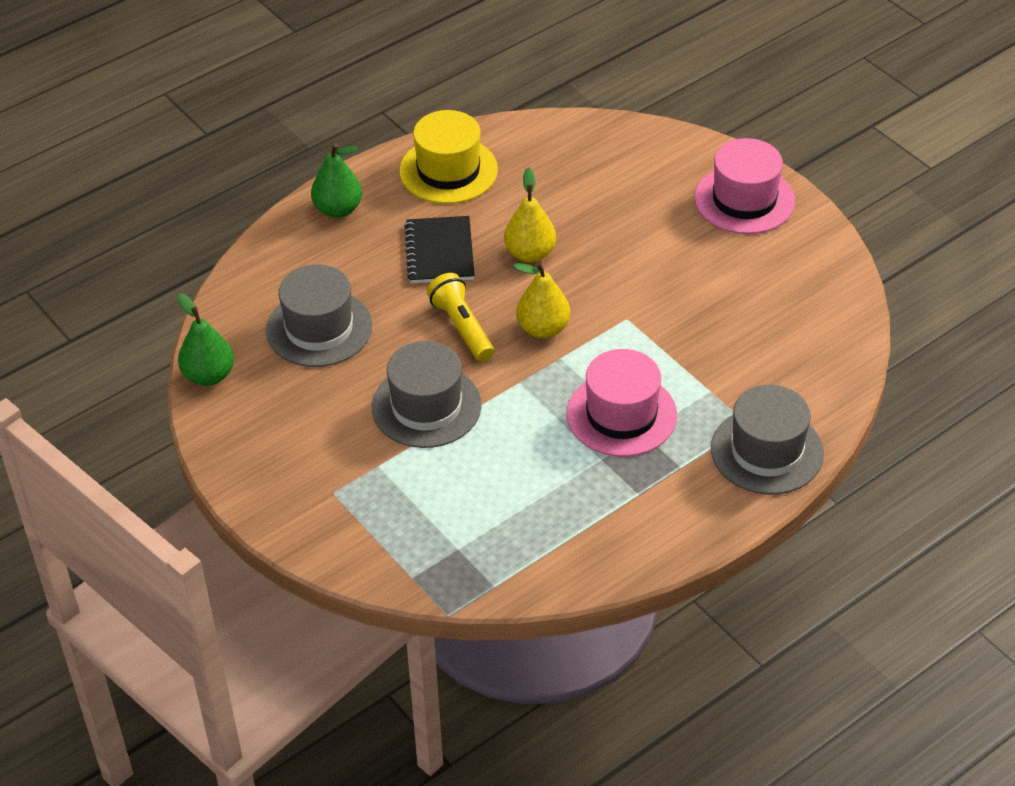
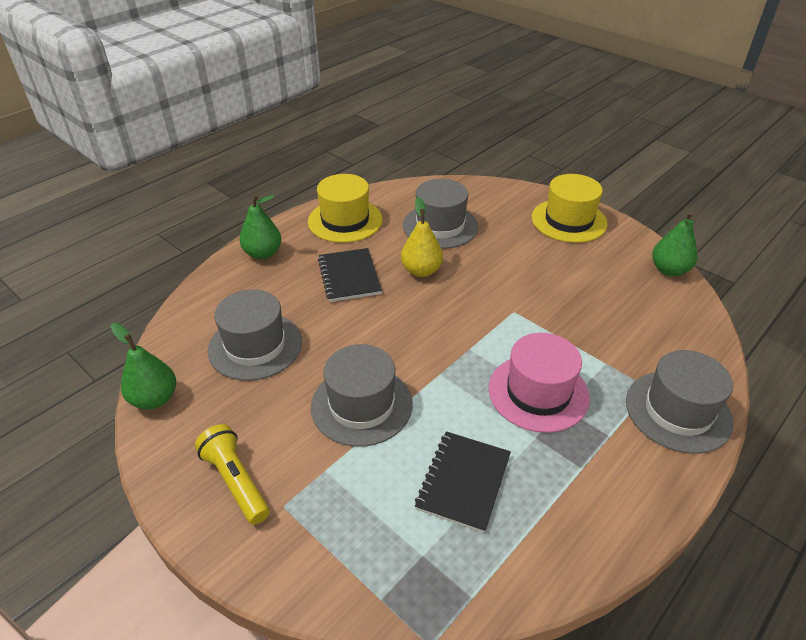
camera: 10 degrees left, 5 degrees down
yellow flashlight [427,273,494,362] -> yellow flashlight moved to [195,424,270,525]
yellow pear [514,262,570,338] -> none
pink hat [695,138,795,234] -> yellow hat [532,174,608,243]
none -> grey hat [403,179,478,249]
none -> black notebook [415,431,511,533]
none -> green pear [652,211,698,276]

